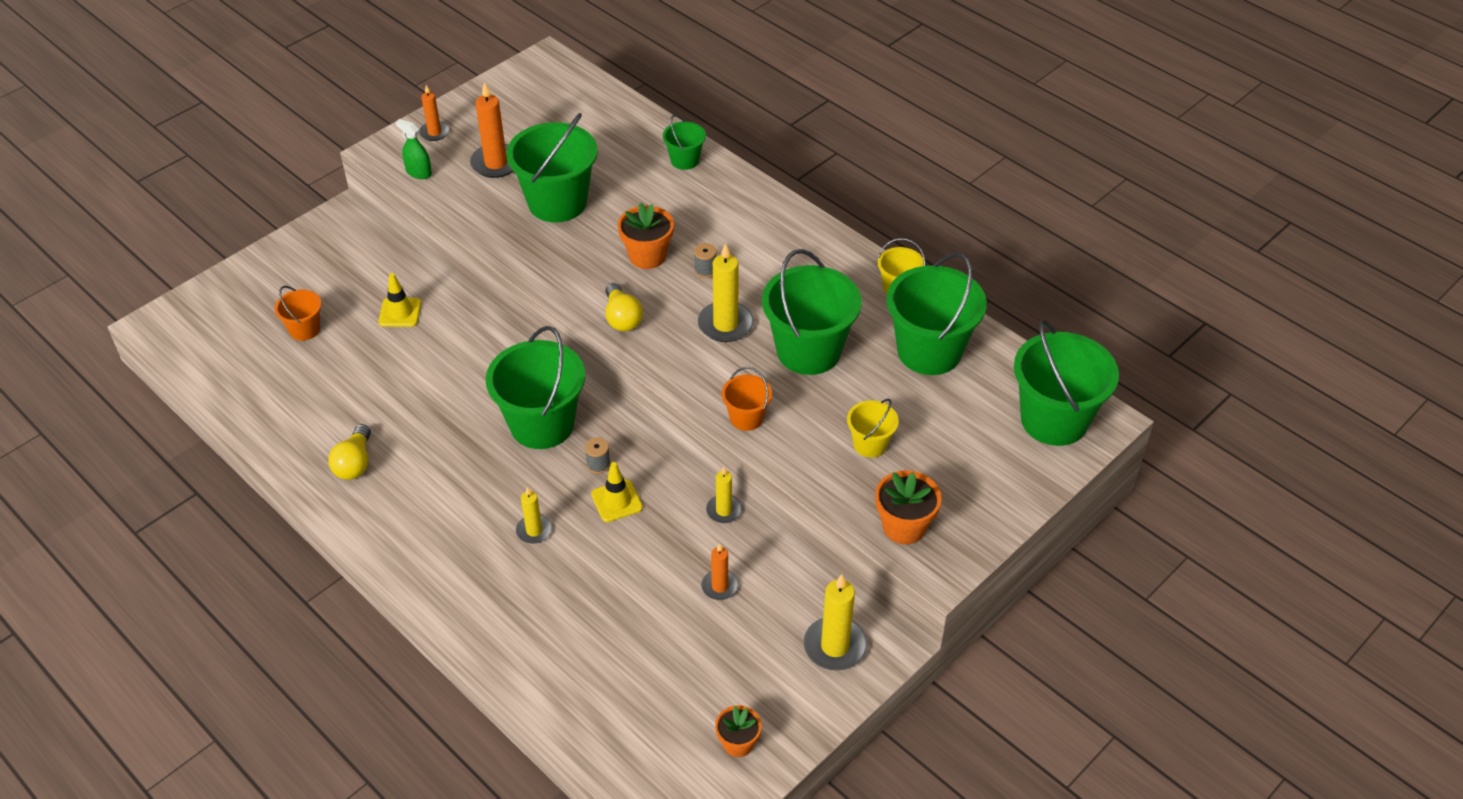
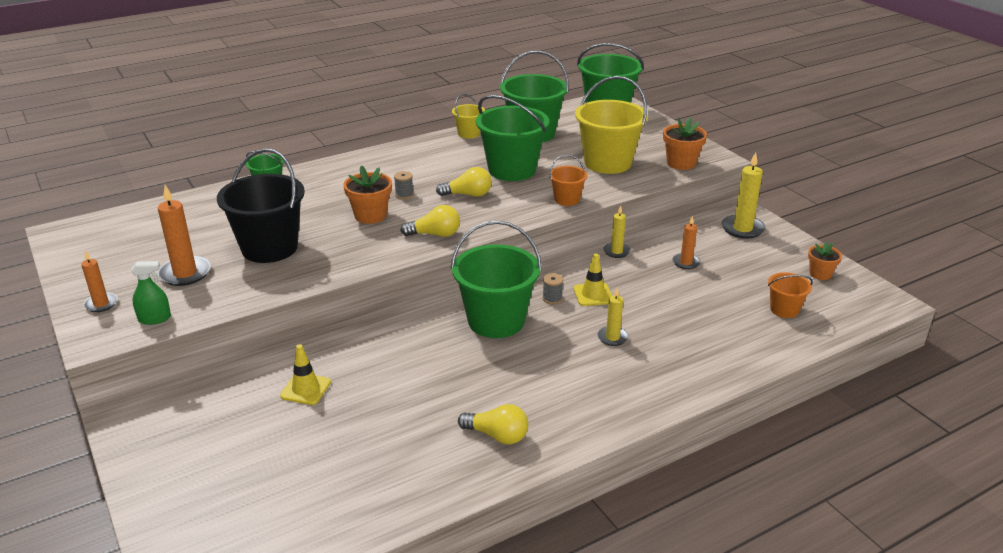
camera: 75 degrees left, 15 degrees down
orange bucket [274,286,321,341] -> orange bucket moved to [768,272,813,318]
green spray bottle [396,119,432,179] -> green spray bottle turned 150 degrees counterclockwise [131,261,171,325]
green bucket [506,113,598,222] -> black bucket [217,148,305,263]
yellow candle [698,243,754,342] -> yellow light bulb [436,167,492,197]
yellow bucket [847,399,899,458] -> yellow bucket [575,76,648,174], size x2.01

